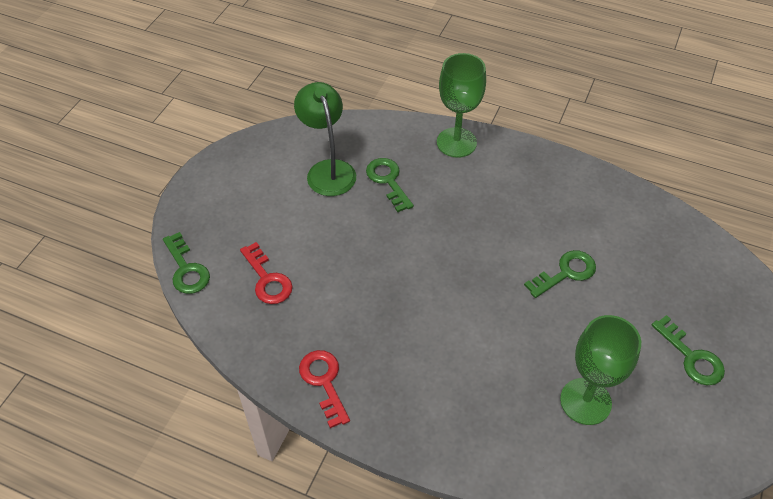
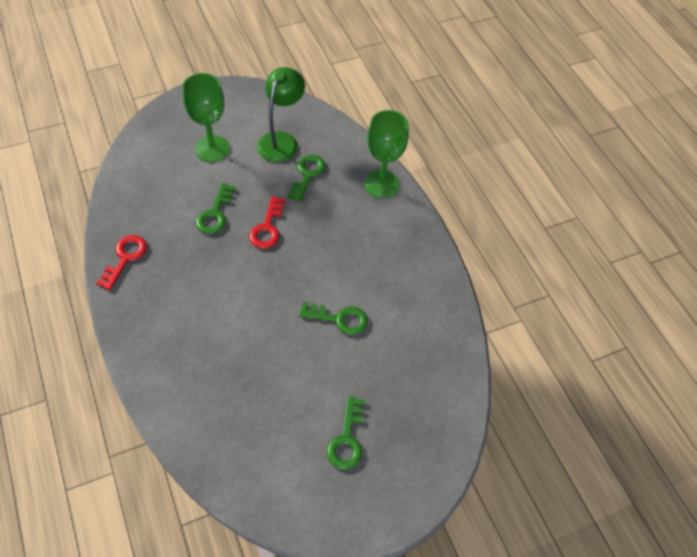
camera: 40 degrees right, 5 degrees up
green key [163,232,210,294] -> green key moved to [196,183,235,234]
red key [240,242,293,304] -> red key moved to [249,196,285,249]
green goblet [560,315,641,425] -> green goblet moved to [182,73,230,162]

